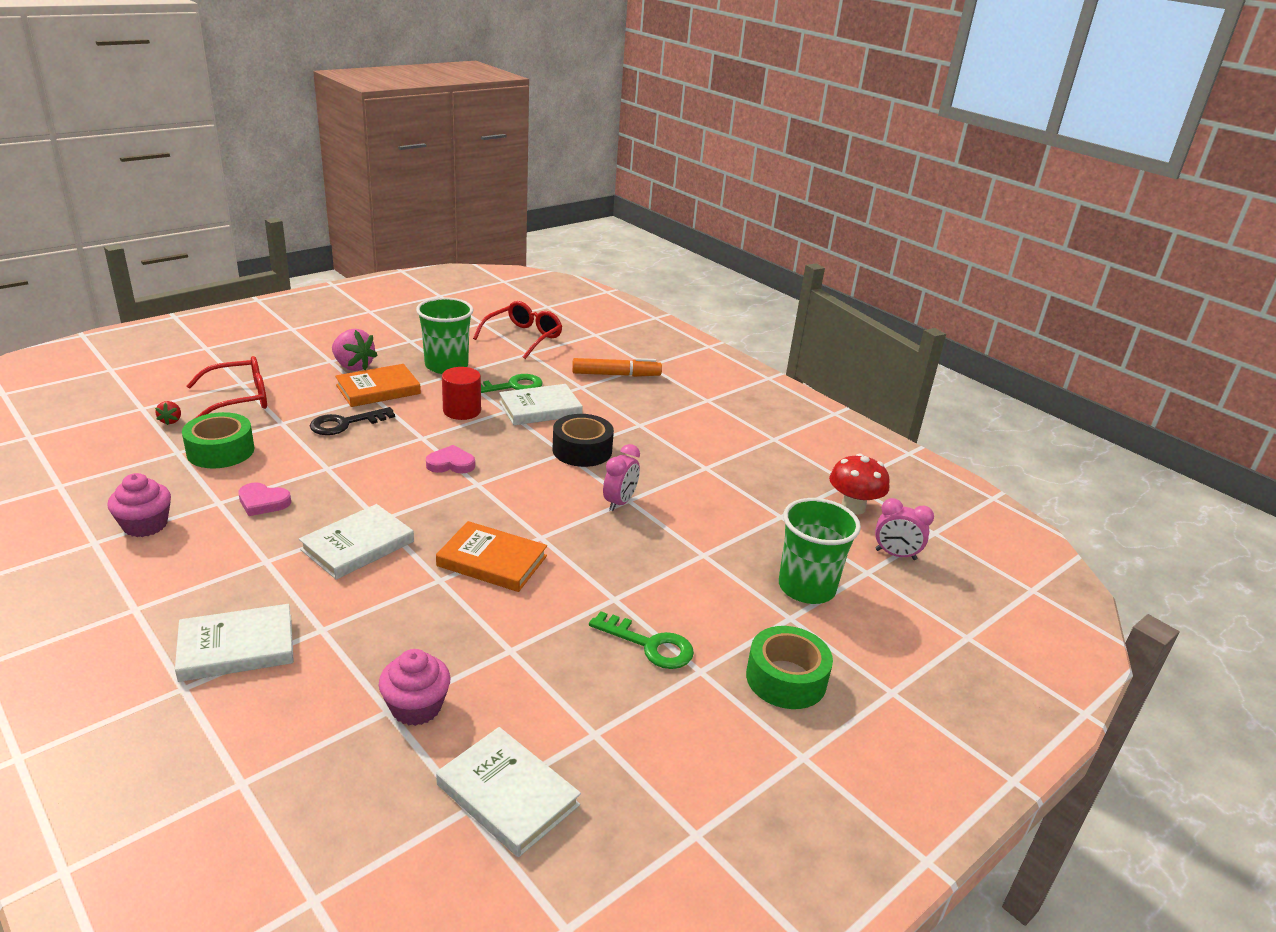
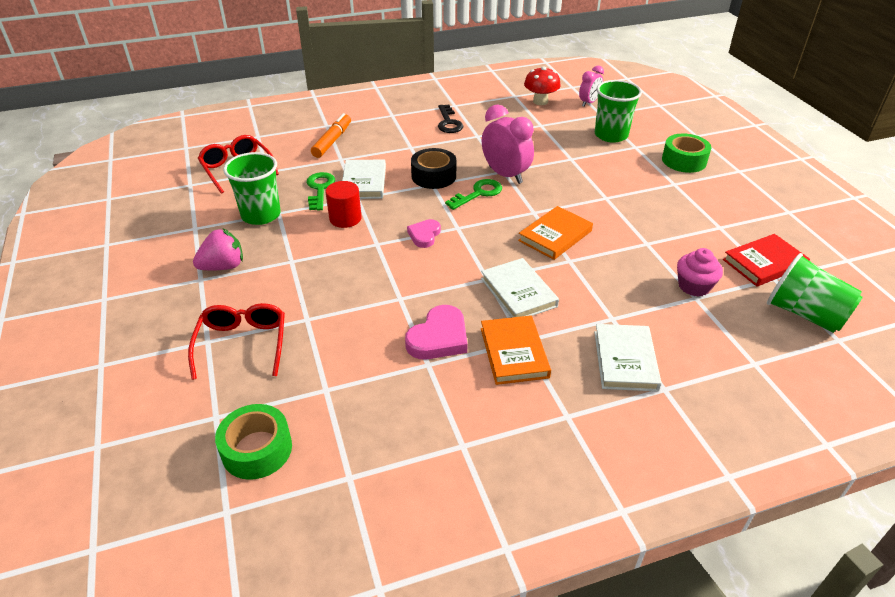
camera: 65 degrees left, 10 degrees up
pink cupcake [108,473,171,537] -> none
red strawberry [155,401,181,425] -> none
green tape [182,412,254,468] -> green tape moved to [215,404,292,480]
pink heart [238,482,291,516] -> pink heart [405,305,468,359], size x1.56
black key [310,407,395,435] -> black key moved to [438,105,463,133]
orange book [335,364,421,407] -> orange book moved to [481,315,551,385]
white book [436,727,581,857] -> red book [723,234,810,286]
green key [589,611,694,669] -> green key moved to [445,179,502,210]
pink clock [603,444,640,511] -> pink clock [482,105,534,184], size x1.66
none -> green cup [767,253,863,333]

